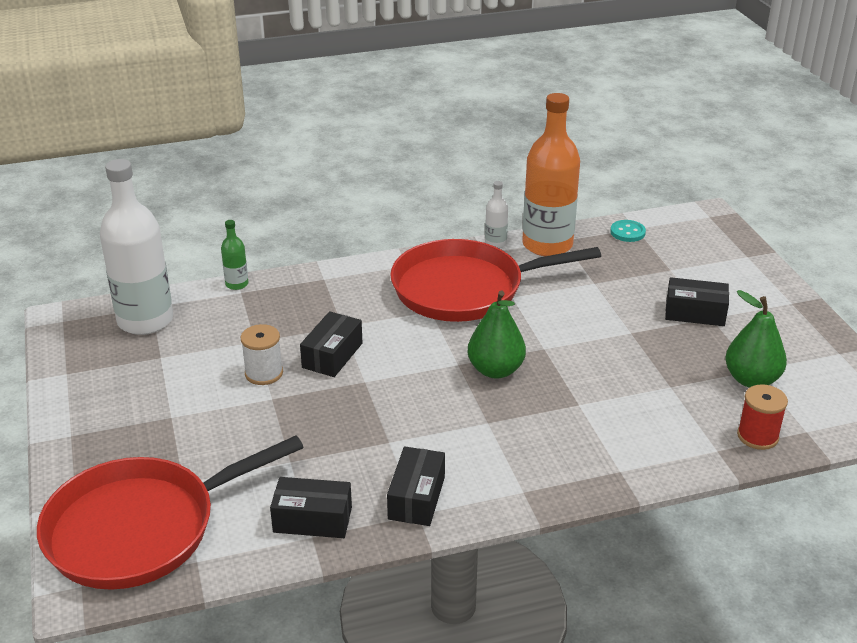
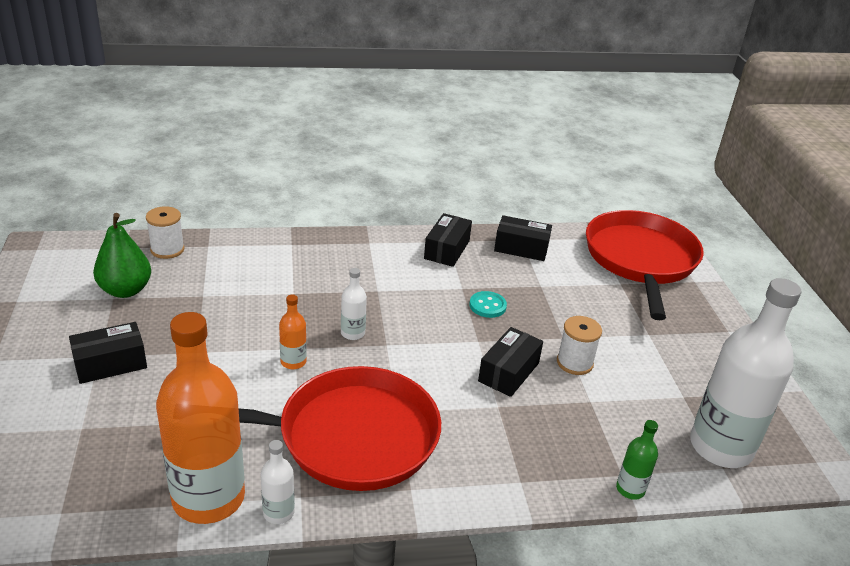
camera: 175 degrees left, 0 degrees up
red pan [37,436,304,590] -> red pan turned 60 degrees counterclockwise [586,210,704,320]
green pear [468,290,526,379] -> white bottle [341,268,367,340]
turquoise button [610,220,646,242] -> turquoise button moved to [470,291,507,318]
black box [665,277,729,326] -> black box turned 45 degrees counterclockwise [69,322,147,384]
red spool [737,384,788,450] -> white spool [146,206,185,259]
none -> orange bottle [279,295,307,369]

